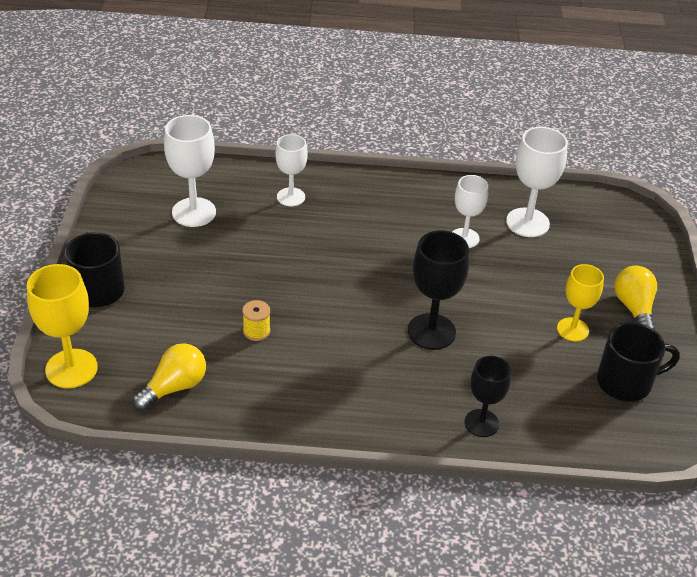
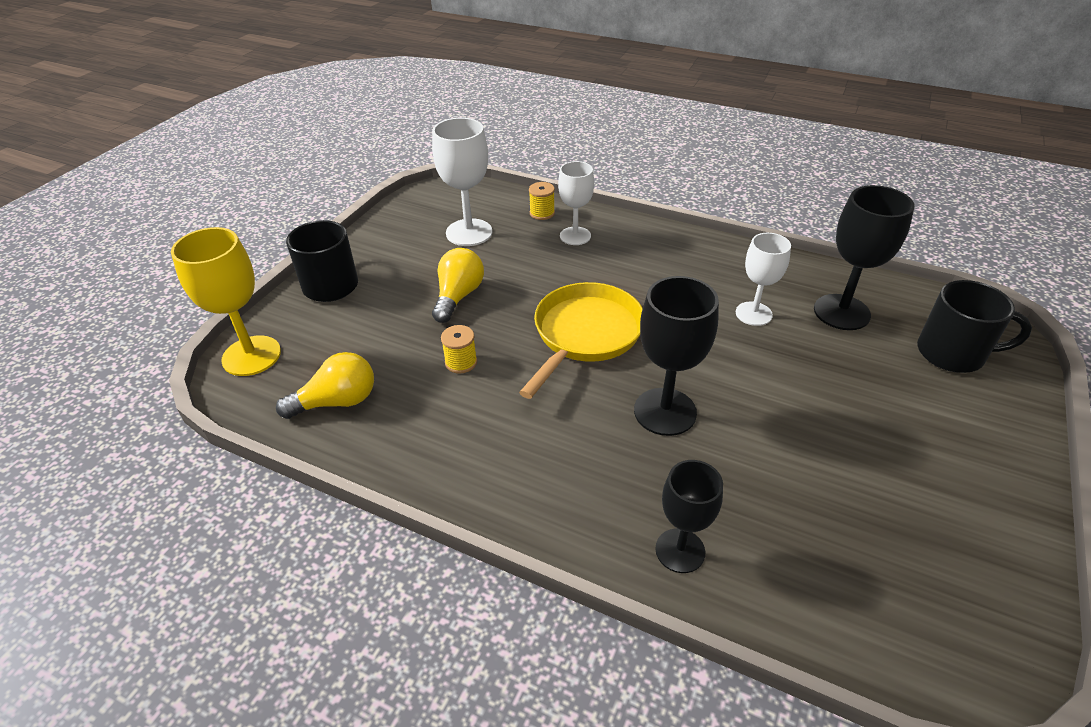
camera: 25 degrees right, 0 degrees up
white goblet [506,127,568,237] -> black goblet [814,185,914,330]
yellow goblet [557,264,604,341] -> none
black mug [597,322,680,401] -> black mug moved to [917,280,1032,373]
yellow light bulb [614,265,657,330] -> yellow light bulb moved to [432,248,484,323]
none -> yellow pan [519,282,643,399]
none -> yellow spool [529,182,555,220]

